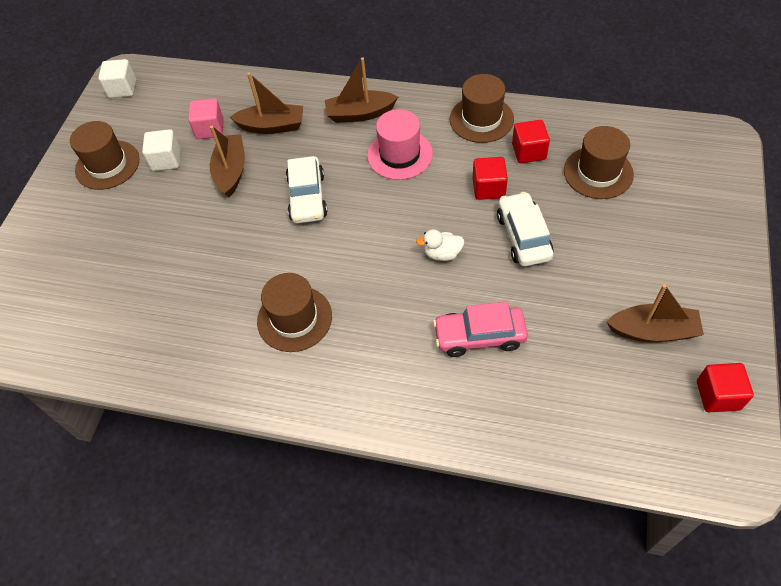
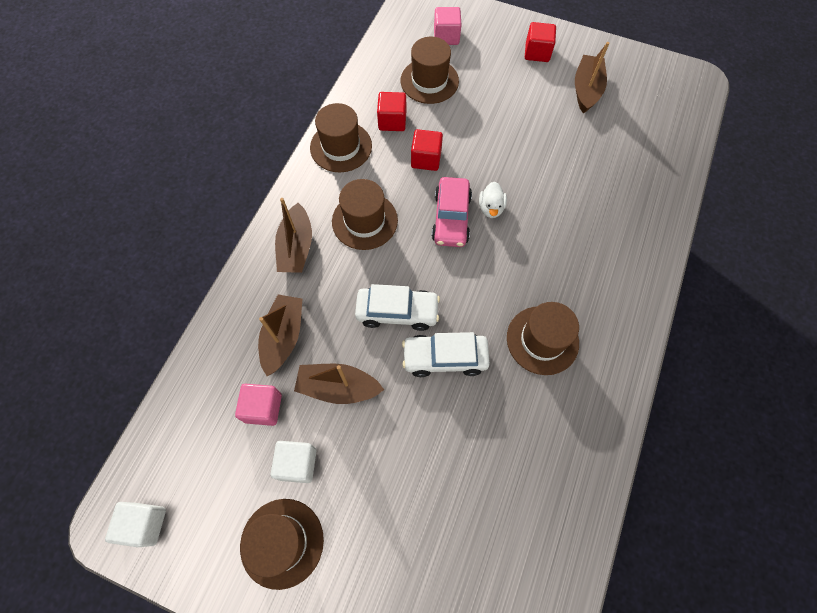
camera: 85 degrees left, 10 degrees up
pink hat [367,109,433,180] -> brown hat [332,179,398,250]
pink car [433,302,528,357] -> pink car moved to [432,177,472,247]
white car [497,192,554,266] -> white car moved to [402,332,490,377]
red cube [697,363,754,412] -> red cube moved to [525,22,556,62]
none -> pink cube [434,7,462,45]

